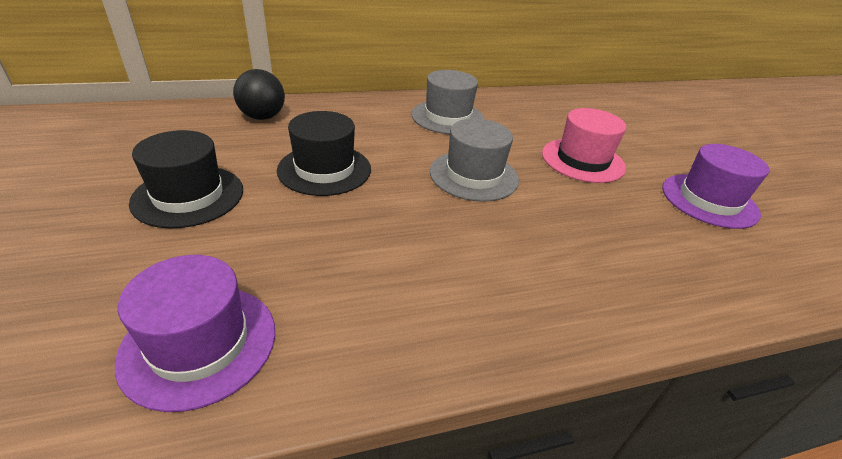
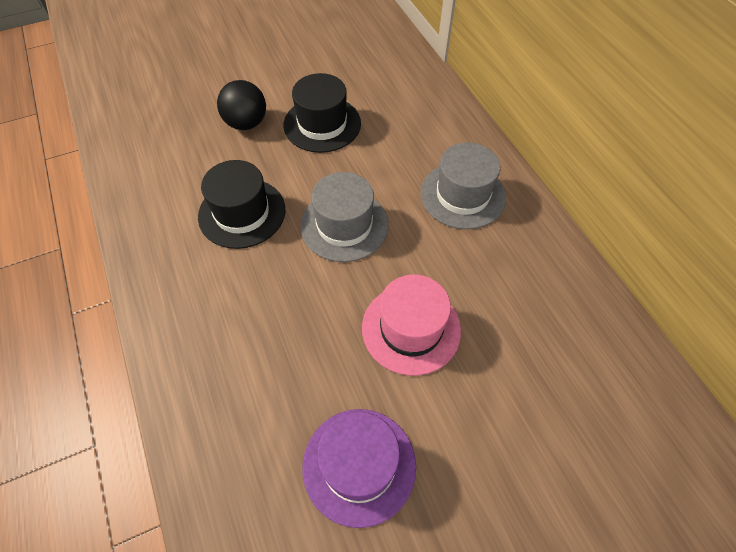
camera: 85 degrees right, 20 degrees up
purple hat [115,255,275,412] -> none
black hat [129,130,243,228] -> black hat moved to [198,160,285,249]
black ball [233,69,285,120] -> black ball moved to [217,80,266,130]

